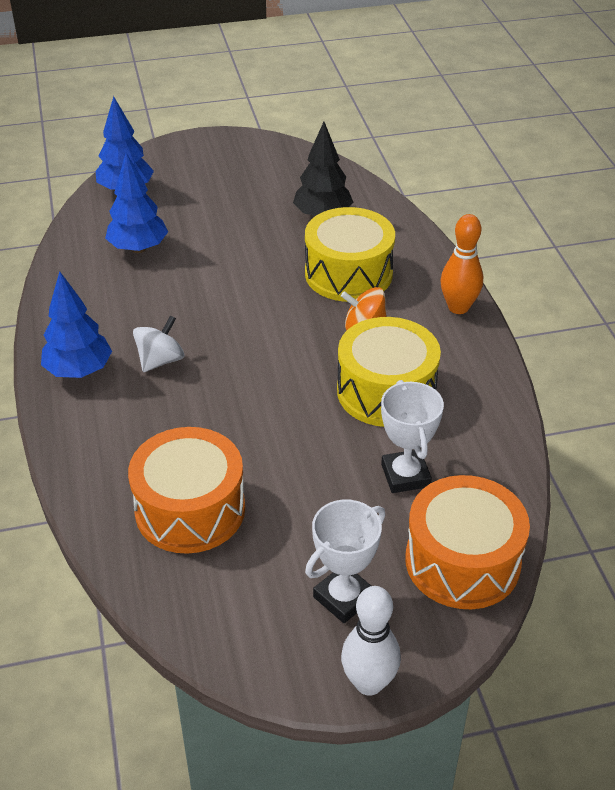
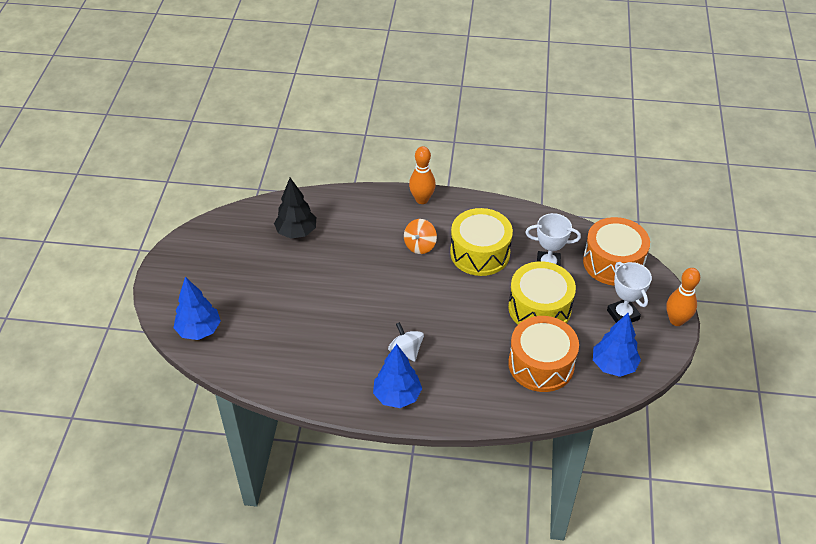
camera: 70 degrees left, 5 degrees up
blue tree [105,153,168,253] -> blue tree moved to [593,313,641,377]
yellow drum [305,207,395,302] -> yellow drum moved to [508,261,576,325]
white bowling pin [341,586,401,696] -> orange bowling pin [666,268,700,326]

